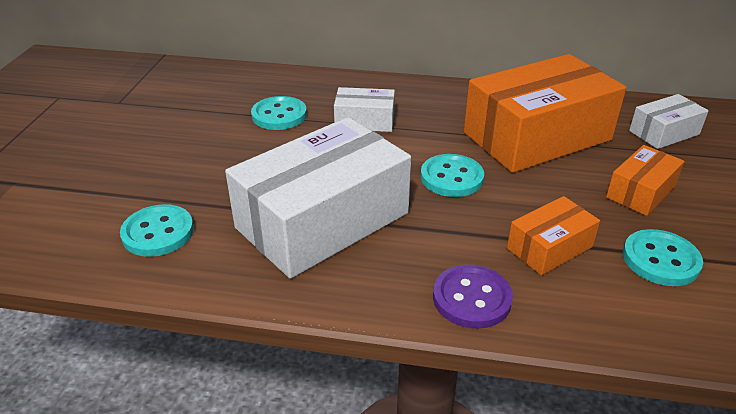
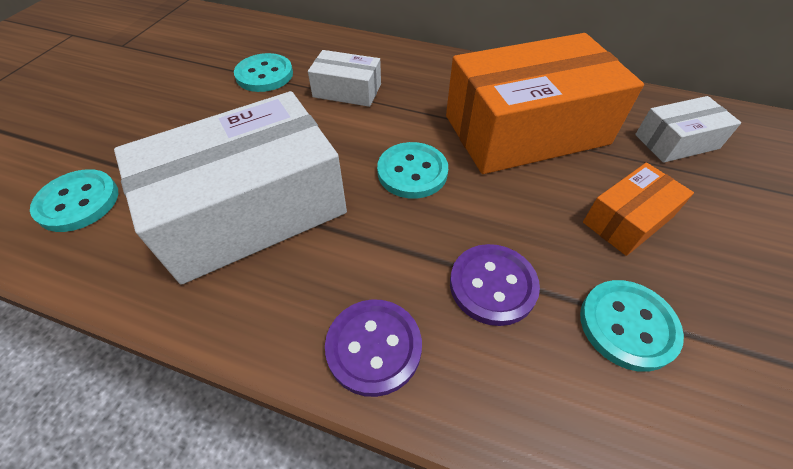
camera: 10 degrees right, 15 degrees up
orange box [507,196,600,275] -> purple button [450,244,540,326]

